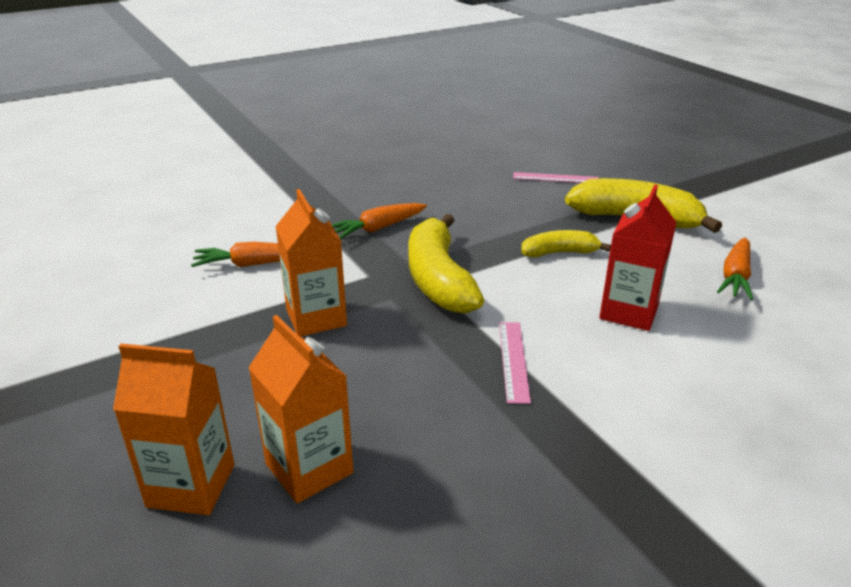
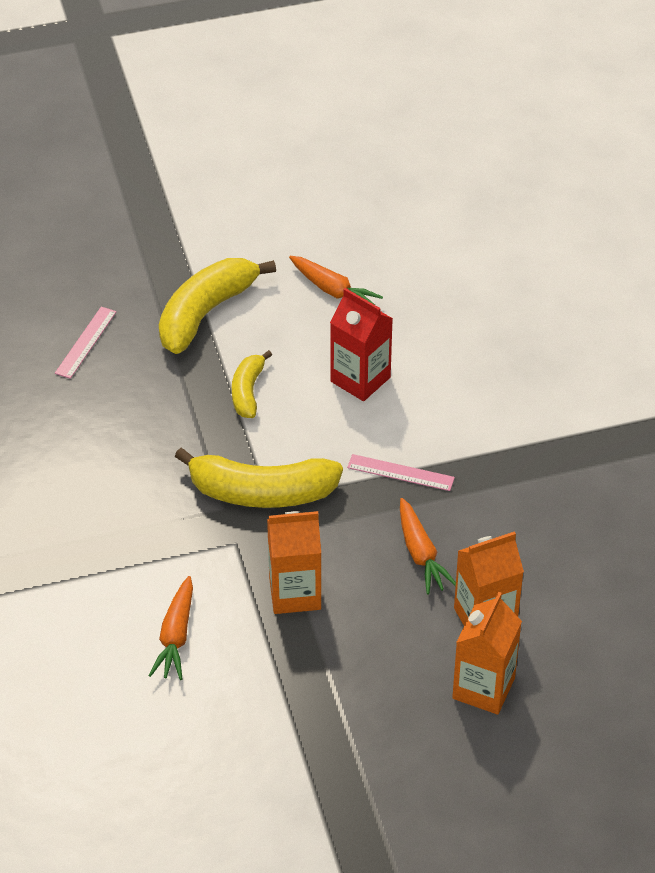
camera: 75 degrees left, 15 degrees up
orange carrot [331,203,427,239] -> orange carrot moved to [400,498,456,595]

